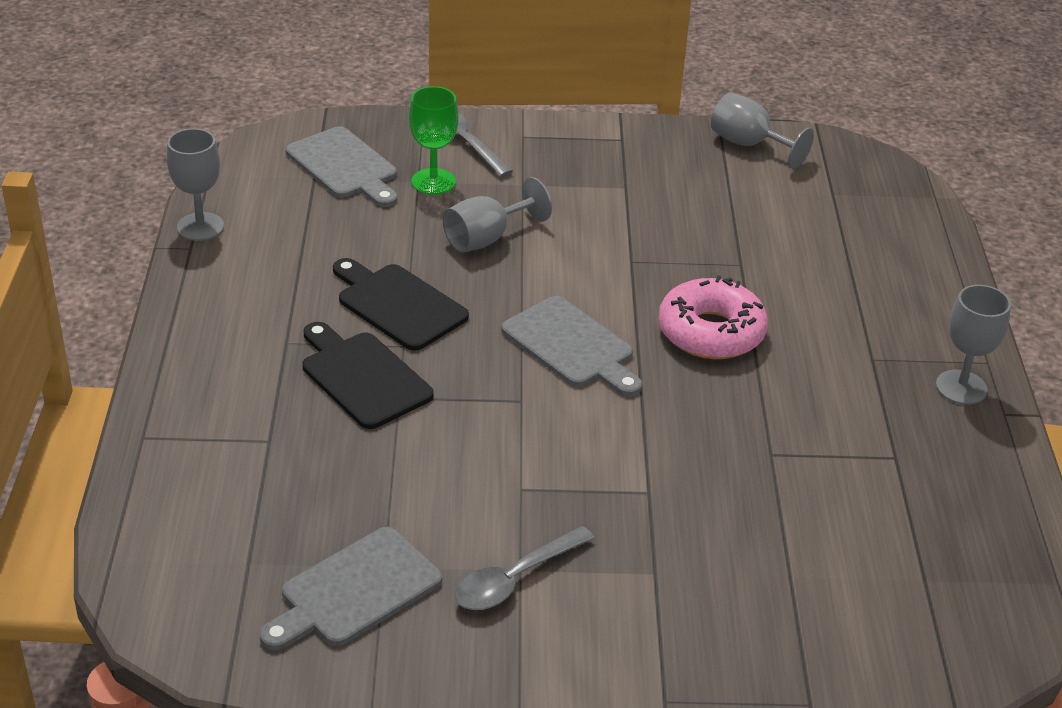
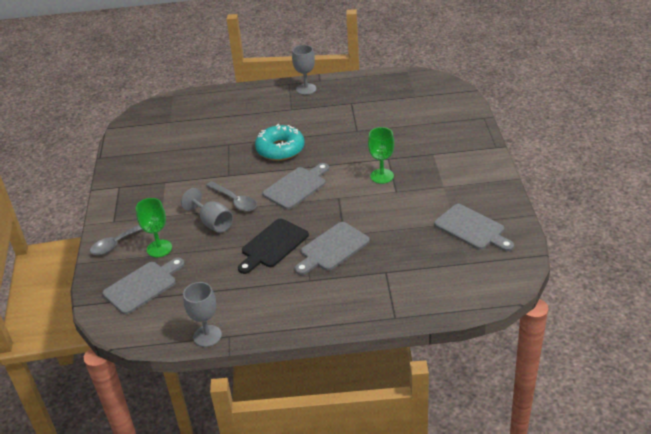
camera: 90 degrees left, 0 degrees up
black cutting board [303,322,434,429] -> grey cutting board [295,222,370,275]
grey spoon [455,526,595,610] -> grey spoon moved to [206,181,257,212]
pink donut [658,275,768,359] -> turquoise donut [255,124,305,161]
grey goblet [711,93,814,169] -> none
none -> green goblet [368,127,394,184]

